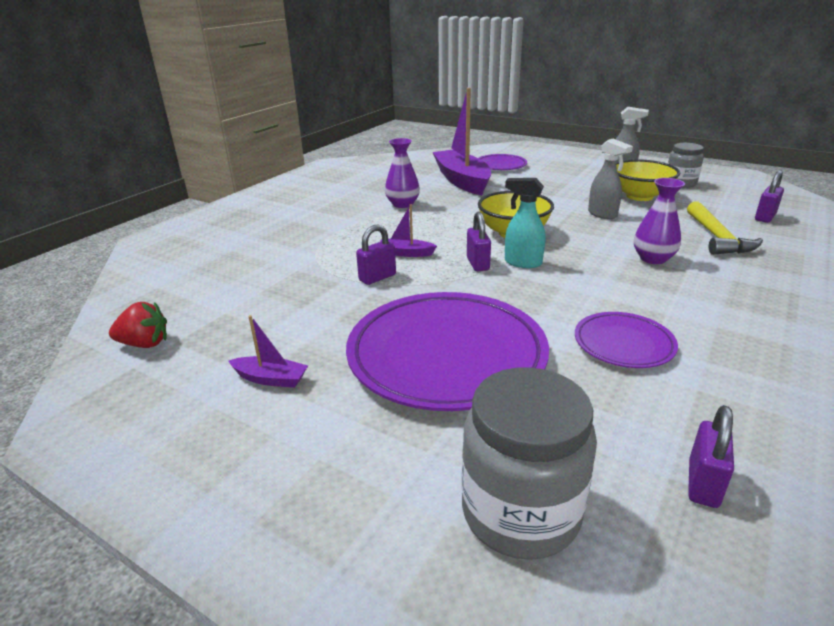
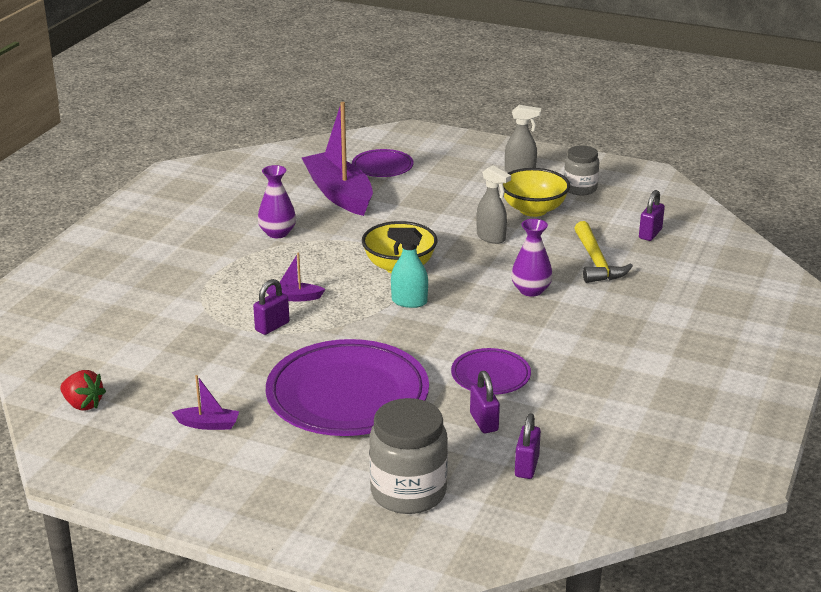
camera: 10 degrees left, 0 degrees up
red strawberry [109,302,167,348] -> red strawberry turned 45 degrees clockwise [60,370,106,411]
purple padlock [467,212,491,271] -> purple padlock moved to [470,371,500,433]

